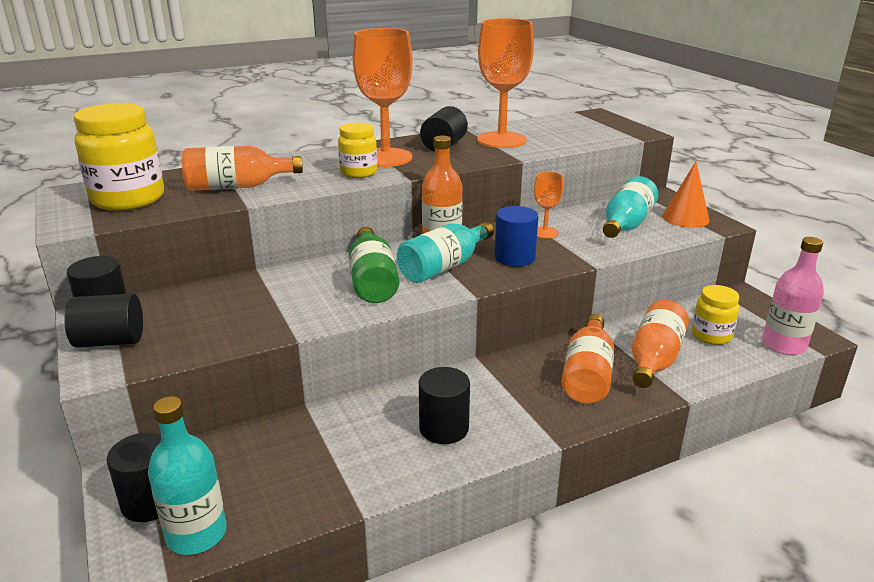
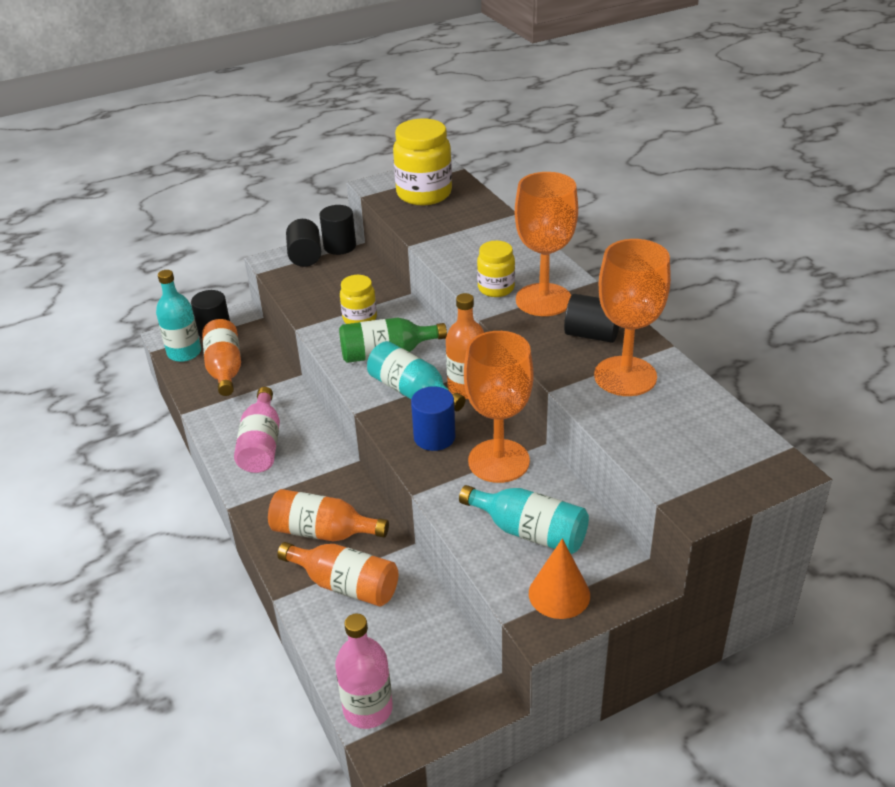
camera: 90 degrees right, 10 degrees up
orange bottle [181,146,303,191] -> orange bottle moved to [202,319,241,396]
black cylinder [419,367,470,444] -> pink bottle [234,387,280,473]
orange goblet [534,172,563,238] -> orange goblet [464,331,534,483], size x2.06
yellow jar [692,285,739,345] -> yellow jar moved to [340,275,377,324]

